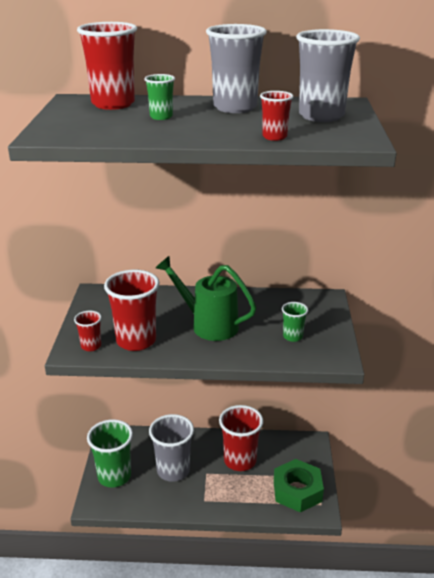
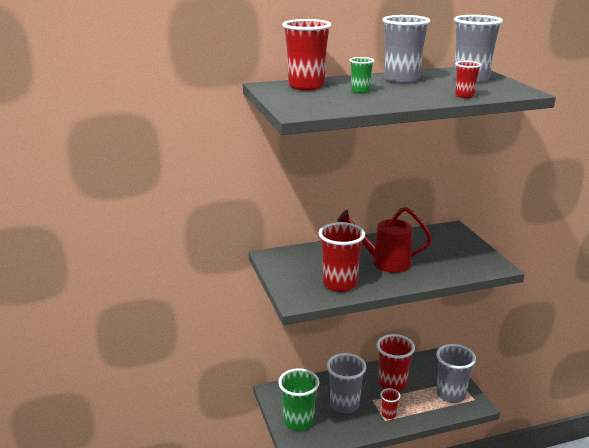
camera: 20 degrees left, 5 degrees down
red cup [74,311,102,351] -> red cup moved to [380,388,400,419]
green watering can [156,256,256,341] -> red watering can [337,207,432,273]
green nut [274,459,324,513] -> grey cup [436,344,476,403]
green cup [282,302,308,342] -> none

